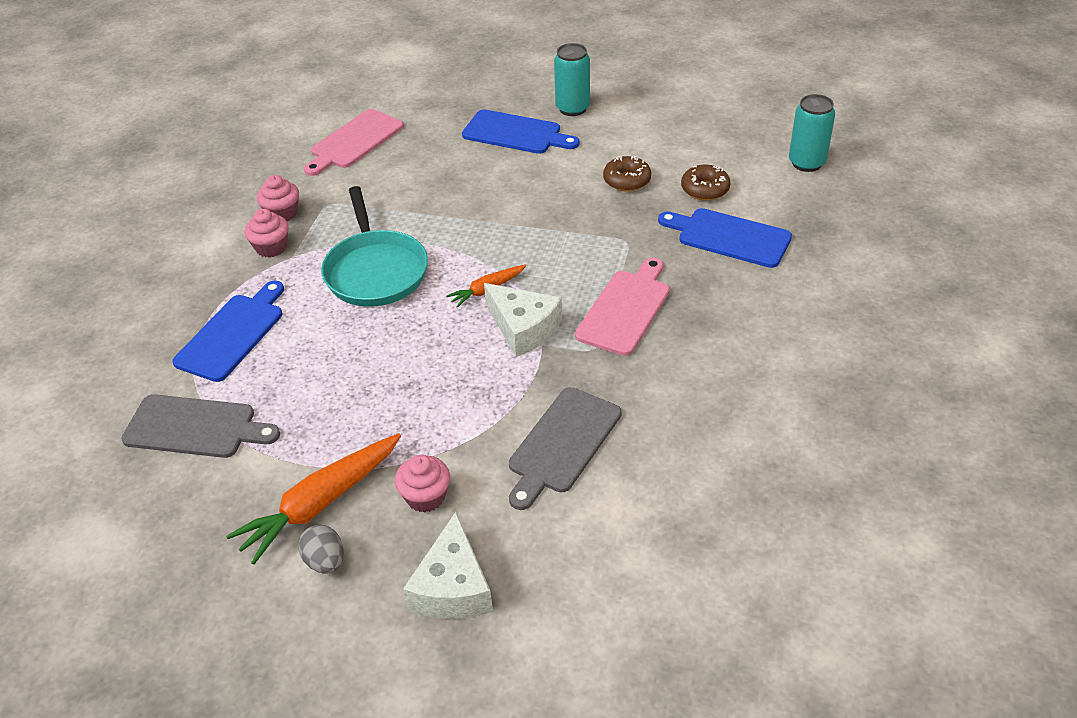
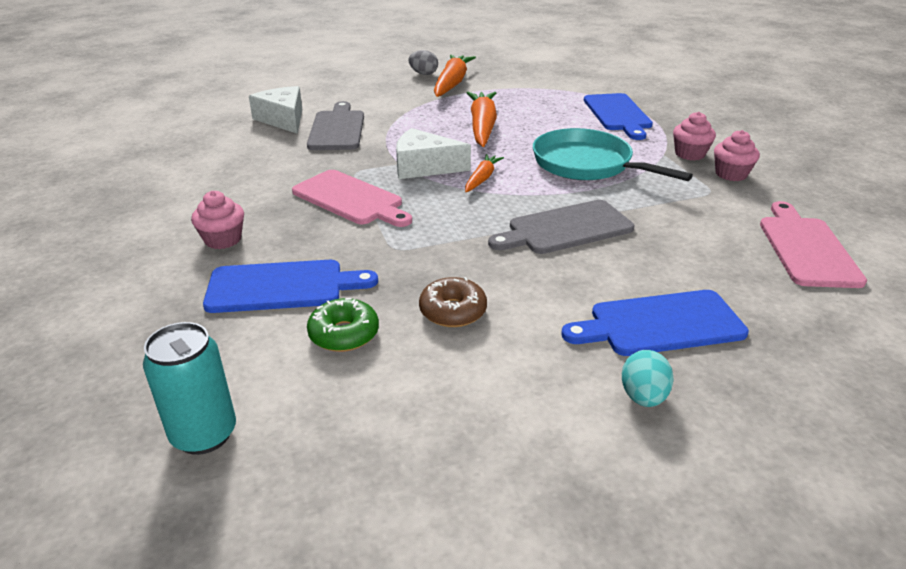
camera: 145 degrees right, 10 degrees down
grey cutting board [121,394,280,458] -> grey cutting board moved to [488,200,634,254]
pink cupcake [395,455,450,513] -> pink cupcake moved to [191,191,244,249]
white cheese [403,512,493,619] -> white cheese moved to [249,86,302,134]
turquoise can [554,43,590,116] -> turquoise egg [622,350,674,407]
pink cutting board [575,258,670,356] -> pink cutting board turned 45 degrees counterclockwise [292,170,412,227]
brown donut [681,165,731,201] -> green donut [307,298,379,352]
none -> orange carrot [467,92,497,147]

